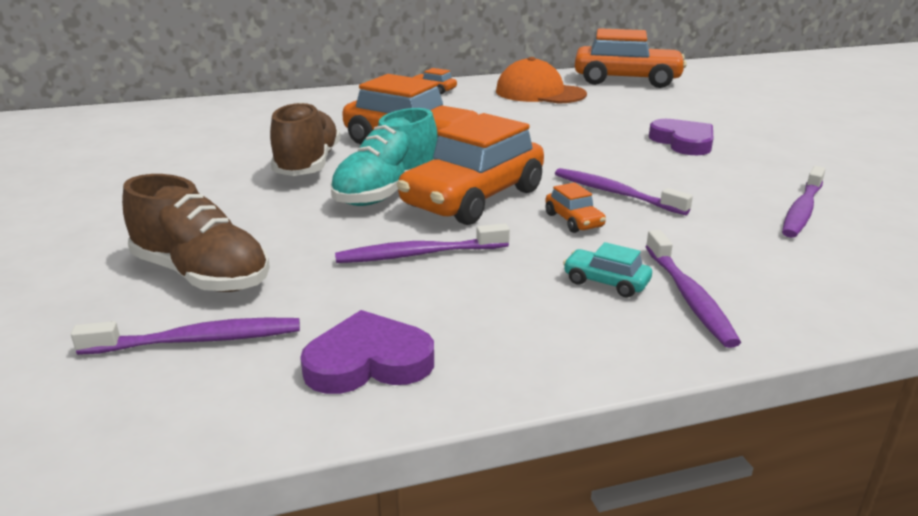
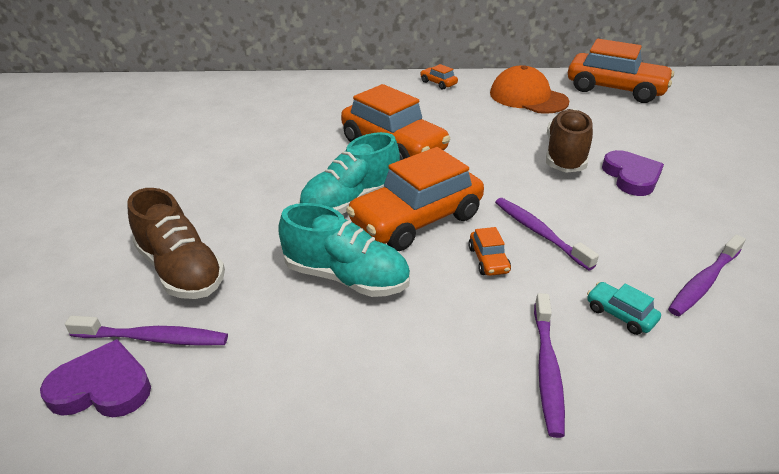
camera: 15 degrees right, 10 degrees up
brown shoe [270,102,341,176] -> brown shoe moved to [546,109,593,173]
purple heart [300,310,434,394] -> purple heart moved to [40,339,151,417]
purple toothbrush [335,224,510,263] -> turquoise shoe [278,203,410,297]
turquoise car [563,242,652,298] -> turquoise car moved to [587,282,661,335]

